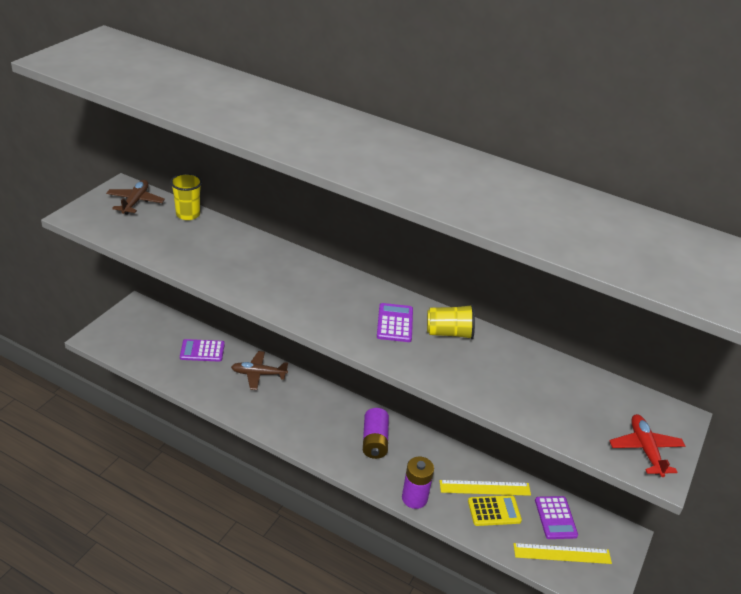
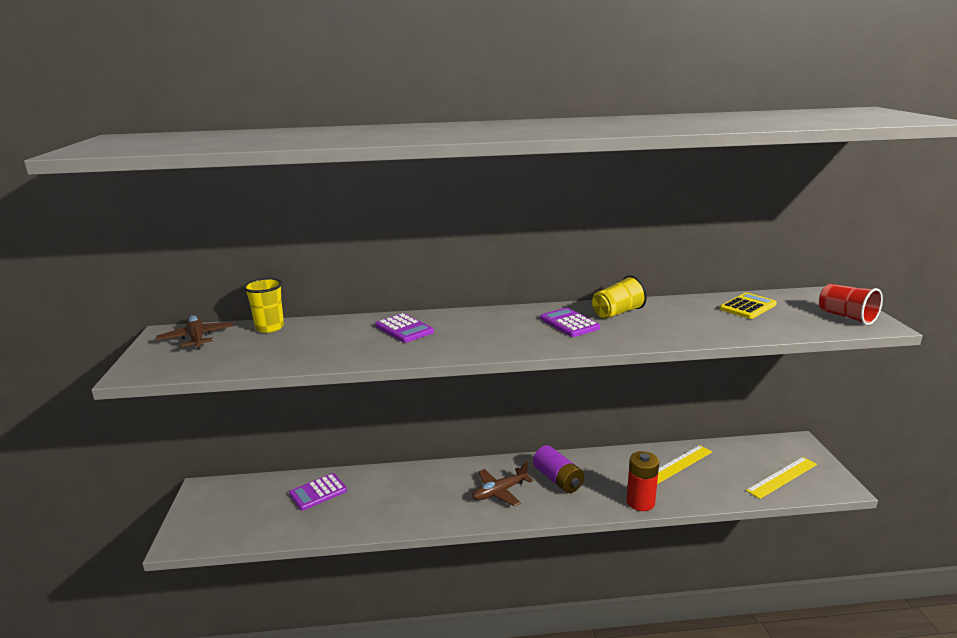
camera: 30 degrees left, 15 degrees down
brown plane [231,351,288,390] -> brown plane moved to [472,462,533,506]
purple battery [402,457,434,509] -> red battery [626,451,659,511]
yellow calculator [468,495,522,526] -> yellow calculator moved to [720,292,777,319]
purple calculator [535,496,578,539] -> purple calculator moved to [375,313,434,343]
red plane [609,414,685,477] -> red cup [819,284,883,325]

